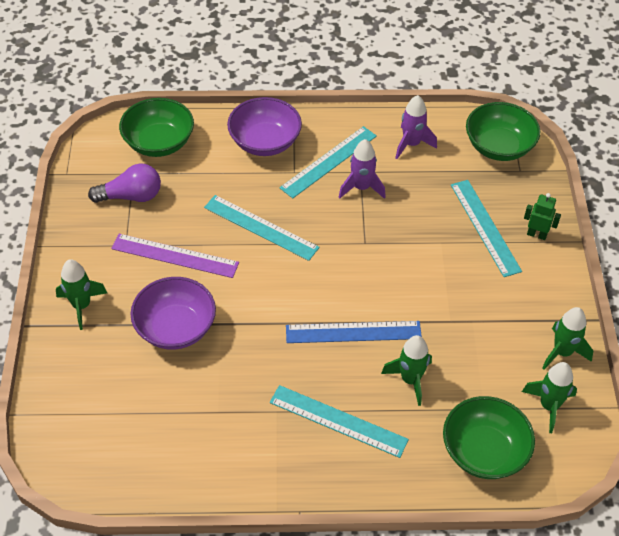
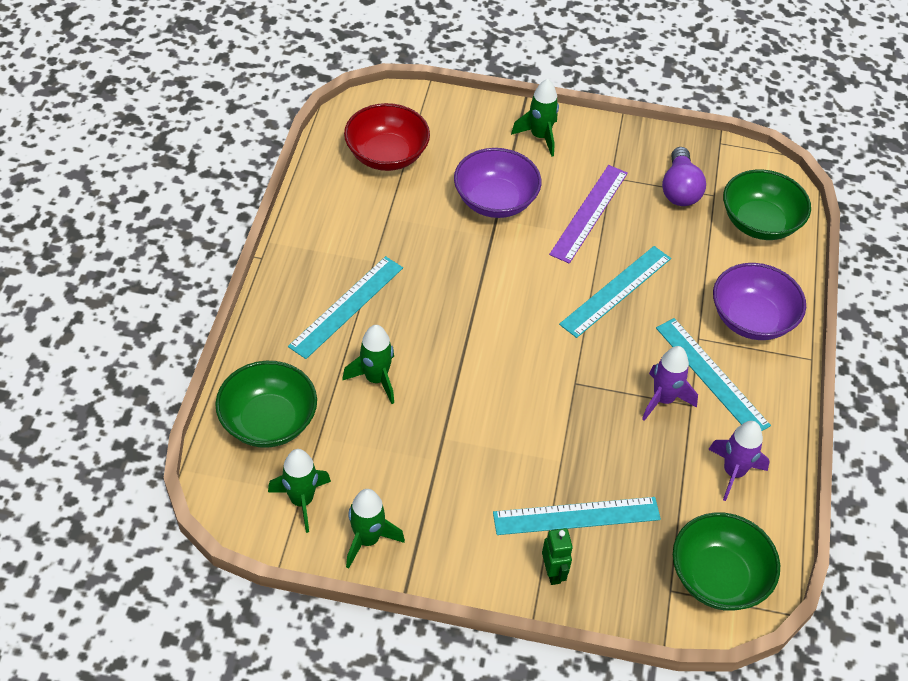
camera: 100 degrees right, 0 degrees up
blue ruler [286,321,422,343] -> none
green robot [524,193,561,240] -> green robot turned 45 degrees counterclockwise [542,528,573,585]
none -> red bowl [344,103,430,171]

